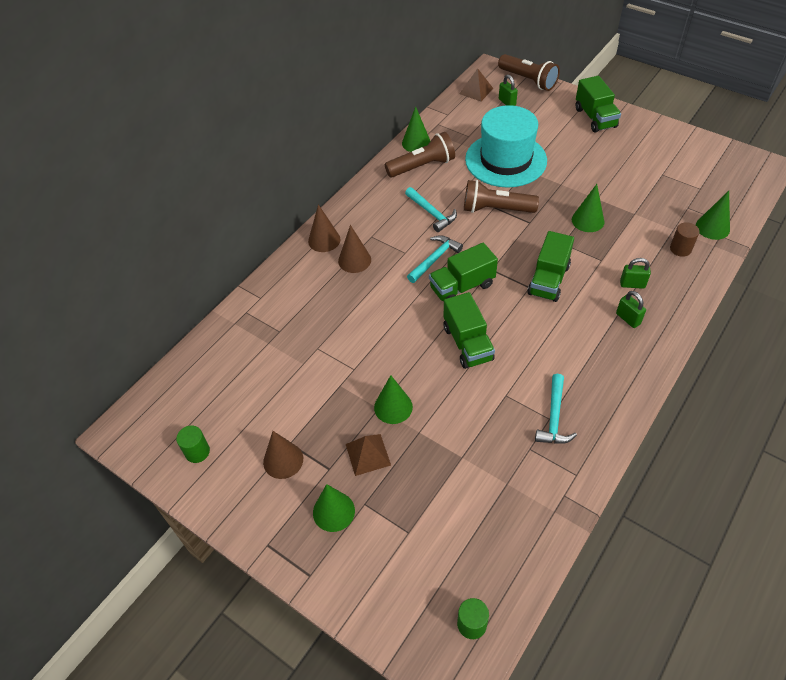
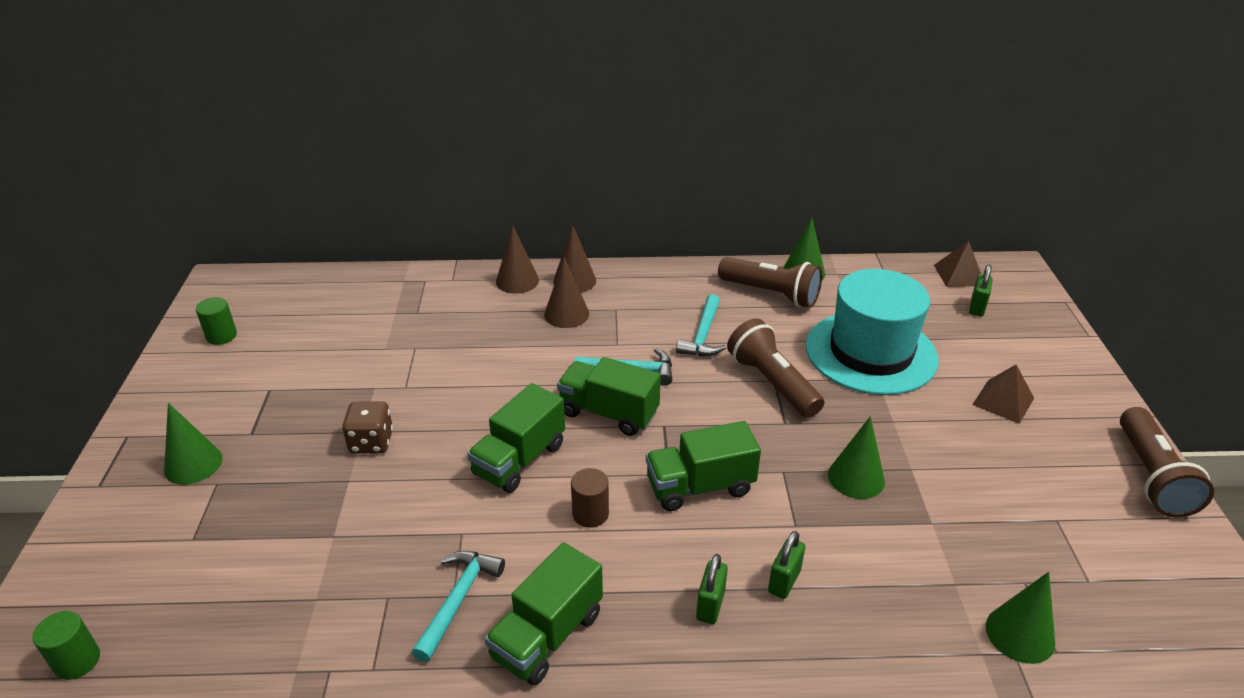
camera: 50 degrees right, 15 degrees down
brown cone [263,431,303,479] -> brown cone moved to [496,225,539,294]
brown pyramid [346,434,391,476] -> brown pyramid moved to [972,365,1034,424]
green cone [374,375,413,424] -> brown dice [342,401,393,453]
brown flashlight [498,54,560,91] -> brown flashlight moved to [1120,407,1214,517]
turquoise hammer [535,374,577,444] -> turquoise hammer turned 135 degrees clockwise [412,551,505,662]
green truck [576,76,621,133] -> green truck moved to [485,542,603,686]
green padlock [620,258,651,289] -> green padlock turned 60 degrees clockwise [768,531,805,599]
brown cylinder [670,222,699,257] -> brown cylinder moved to [571,468,609,528]

